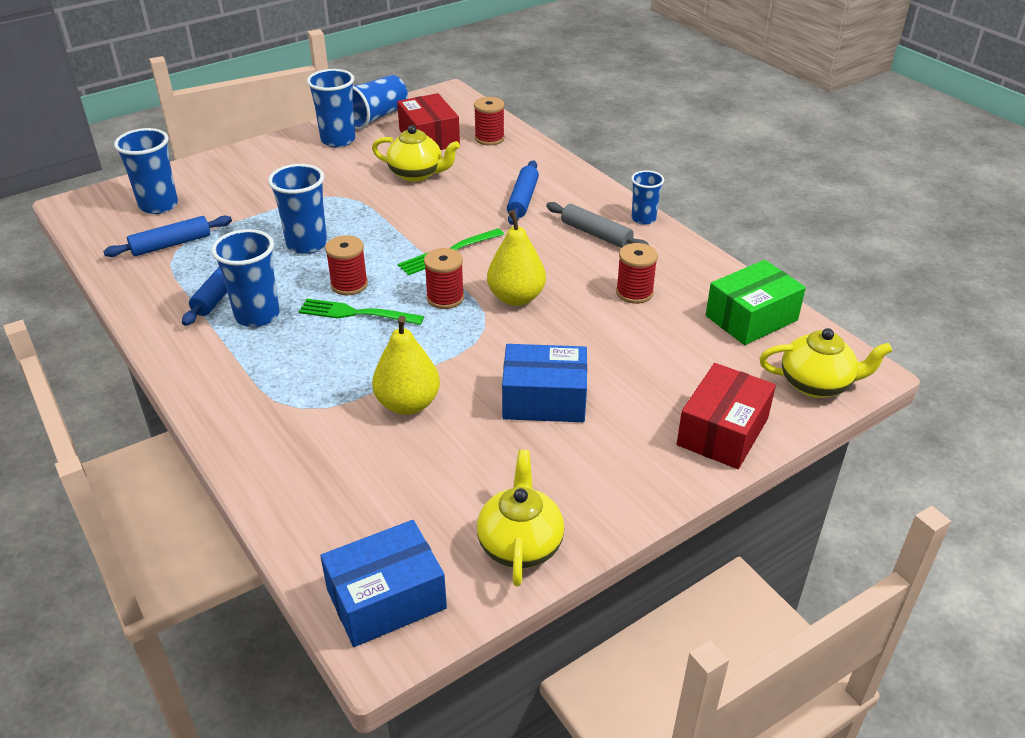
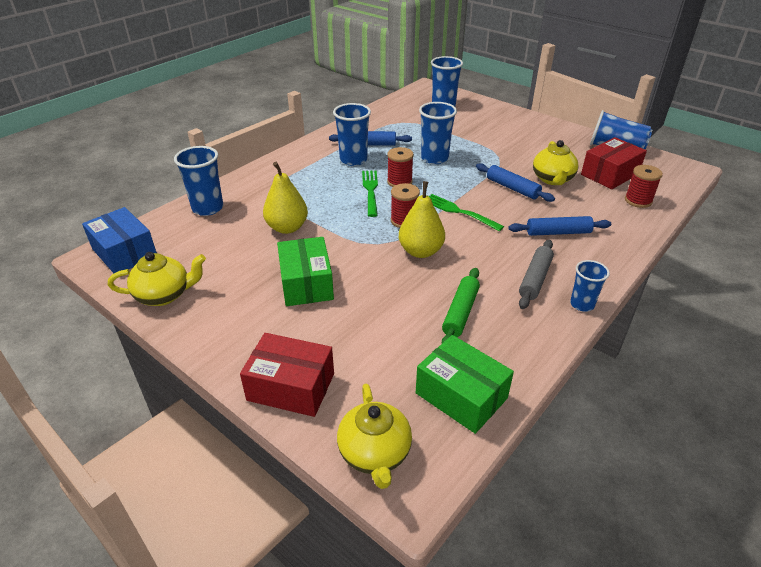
camera: 75 degrees right, 0 degrees up
blue rolling pin [103,216,232,257] -> blue rolling pin moved to [476,163,555,202]
blue cup [307,69,356,147] -> blue cup moved to [174,146,223,216]
blue box [502,344,587,422] -> green box [277,237,334,306]
red spool [616,243,658,304] -> green rolling pin [442,268,480,343]

